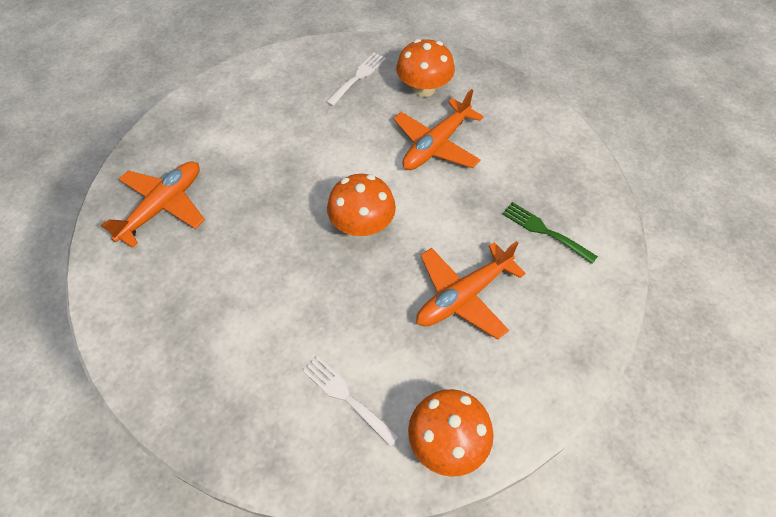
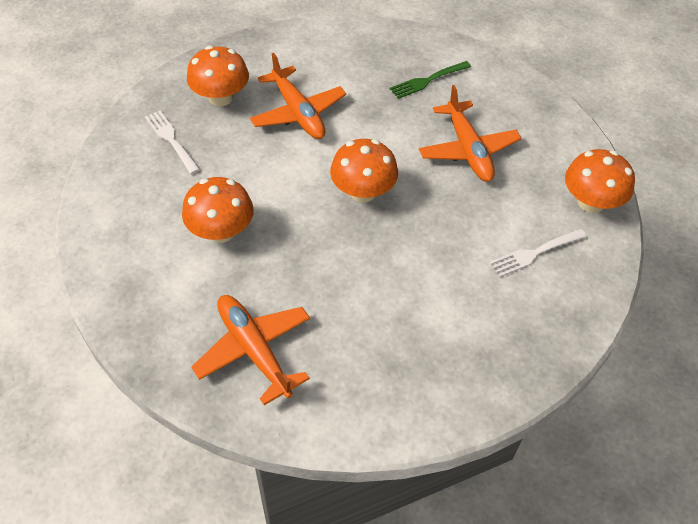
camera: 70 degrees left, 5 degrees down
none -> orange mushroom [182,177,254,243]

